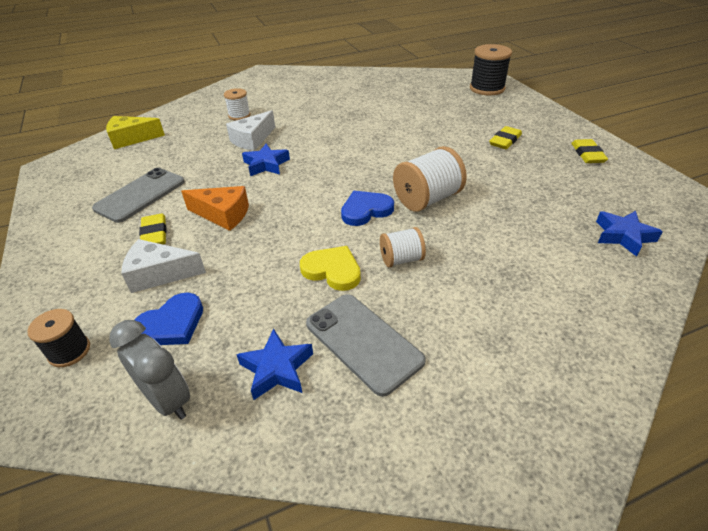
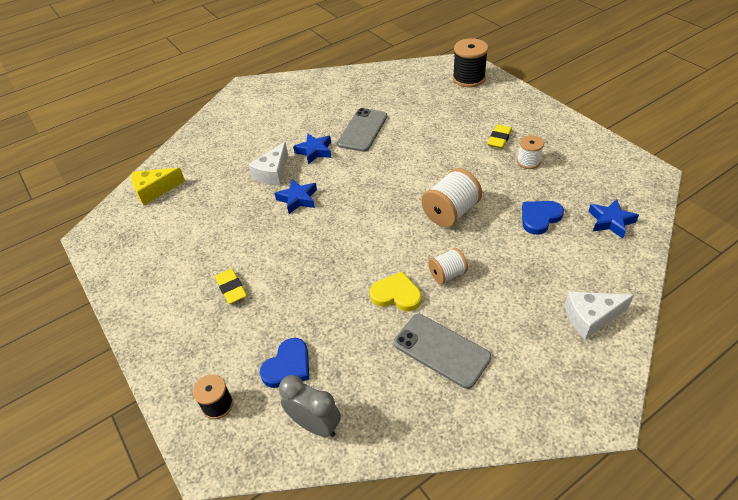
camera: 10 degrees left, 5 degrees up
grey phone [92,168,185,223] -> grey phone moved to [337,108,387,152]
white cheese [121,239,206,293] -> white cheese moved to [565,291,634,339]
orange cheese [181,186,249,231] -> none
white spool [224,88,251,120] -> white spool moved to [517,135,544,169]
blue star [236,329,313,400] -> blue star moved to [293,134,332,164]
blue heart [341,191,394,226] -> blue heart moved to [522,201,564,235]
yellow eraser [571,139,608,163] -> none

